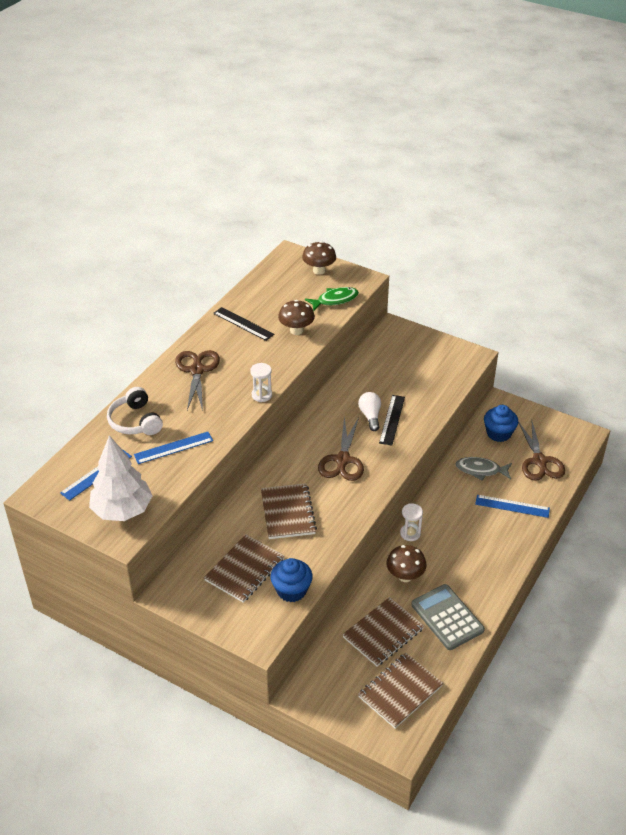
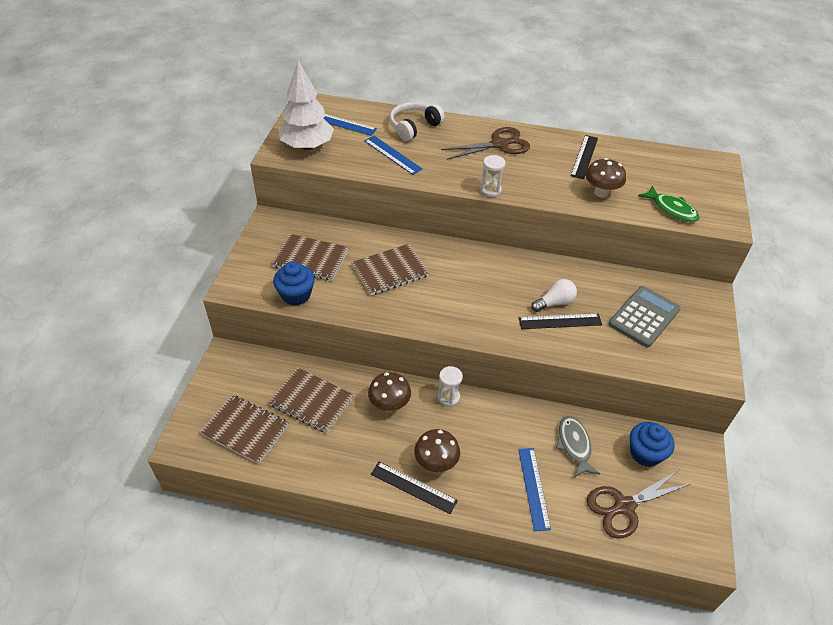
camera: 70 degrees right, 5 degrees up
brown mushroom [302,241,336,275] -> brown mushroom moved to [414,429,460,472]
brown scissors [318,417,364,481] -> none
grey calculator [411,584,485,650] -> grey calculator moved to [609,286,681,348]
none -> black ruler [371,462,458,514]

